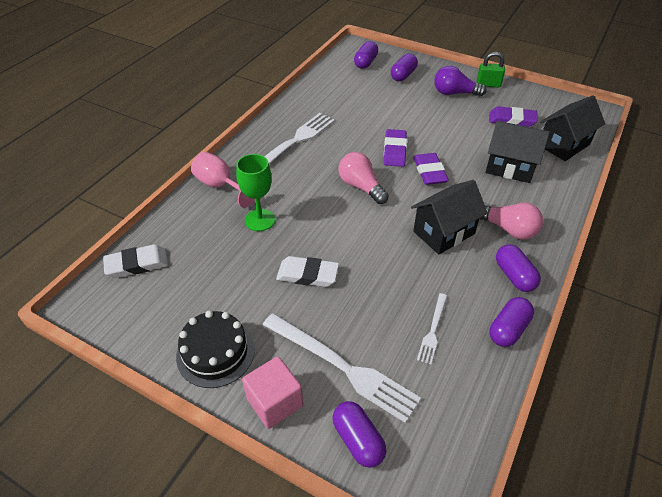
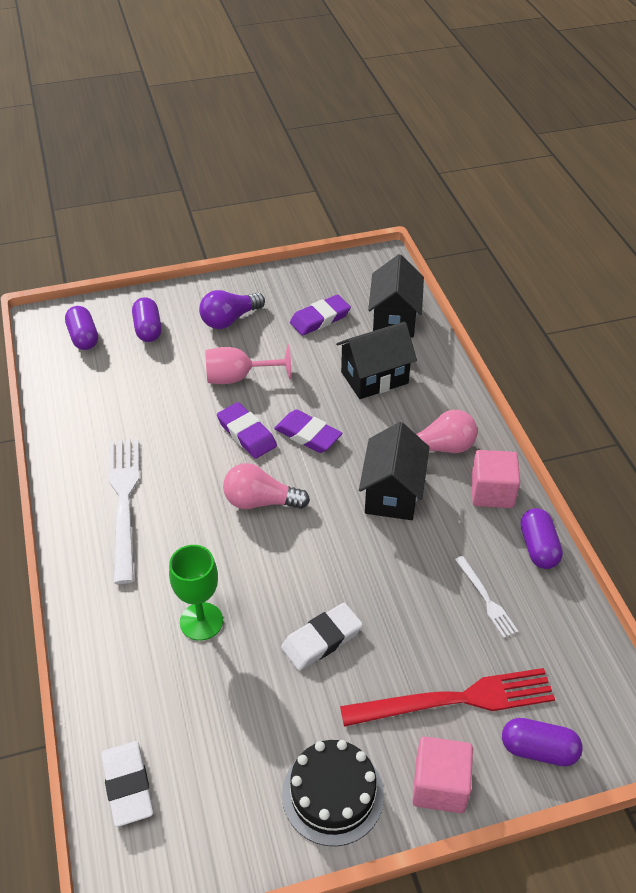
camera: 45 degrees left, 0 degrees up
white eraser [103,244,168,278] -> white eraser turned 45 degrees counterclockwise [101,741,153,827]
pink goblet [191,152,255,208] -> pink goblet moved to [205,344,291,384]
white fork [263,313,421,423] -> red fork [340,668,555,727]
green padlock [477,52,505,88] -> none
purple capsule [496,244,541,292] -> pink cube [471,450,520,508]

